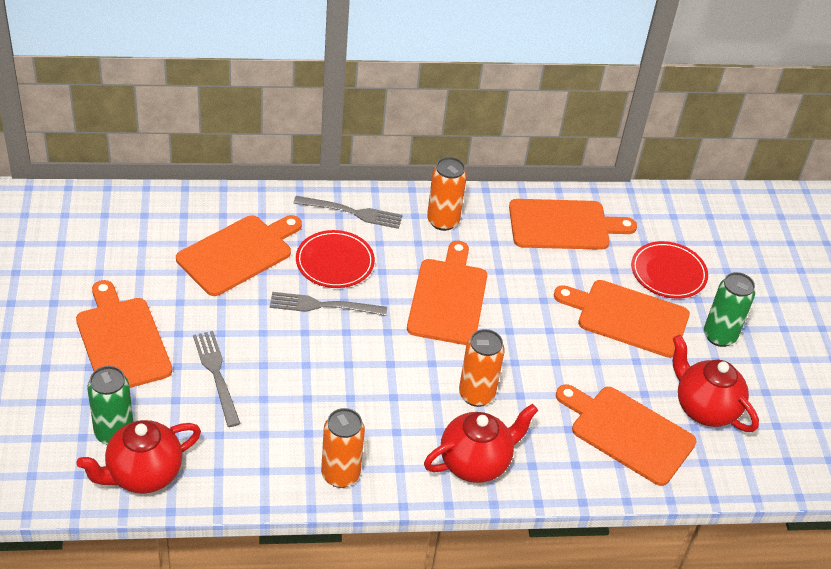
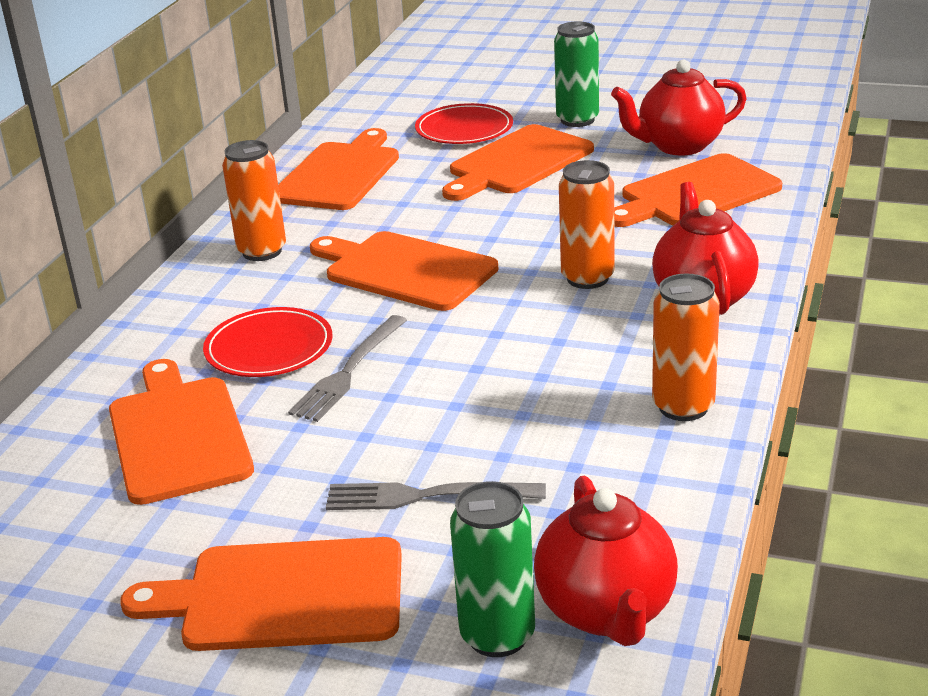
camera: 60 degrees left, 15 degrees down
grey fork [293,196,403,229] -> none

